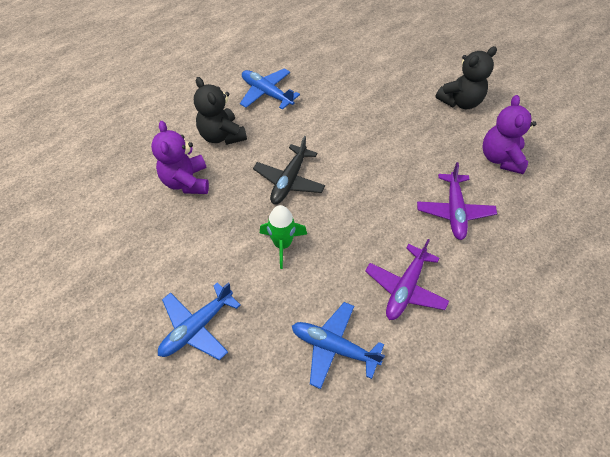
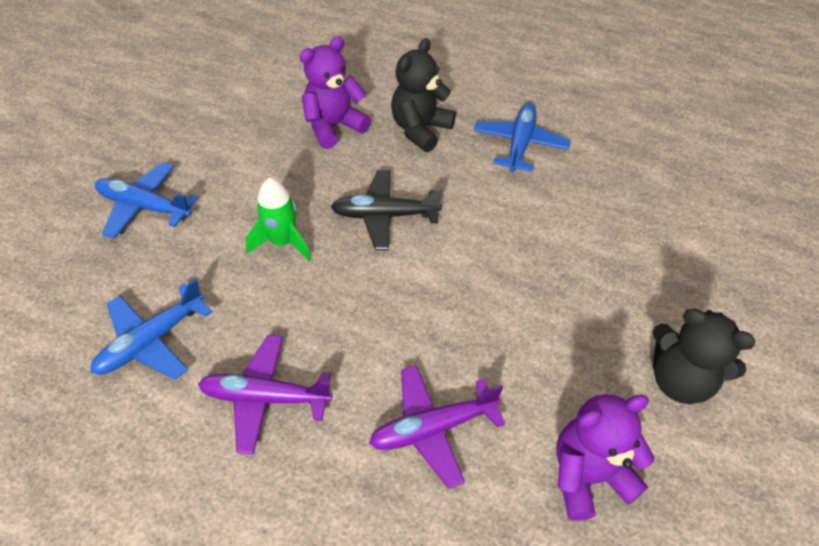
camera: 65 degrees right, 5 degrees down
blue plane [292,302,385,389] -> blue plane turned 135 degrees counterclockwise [91,279,213,380]

